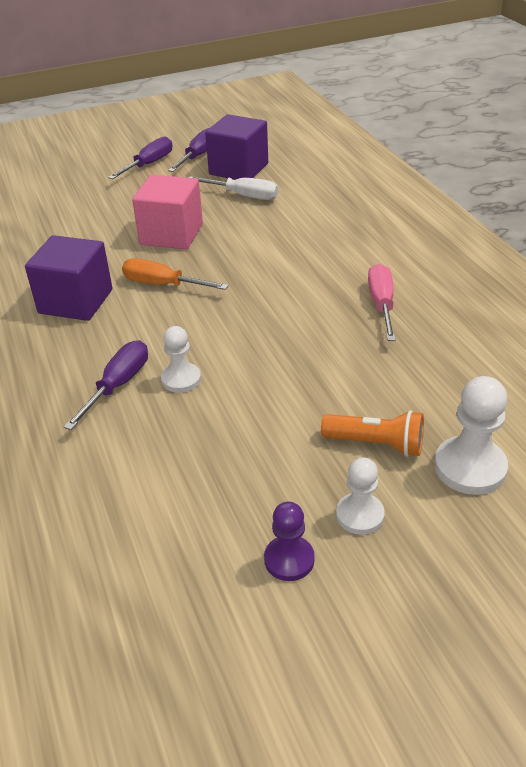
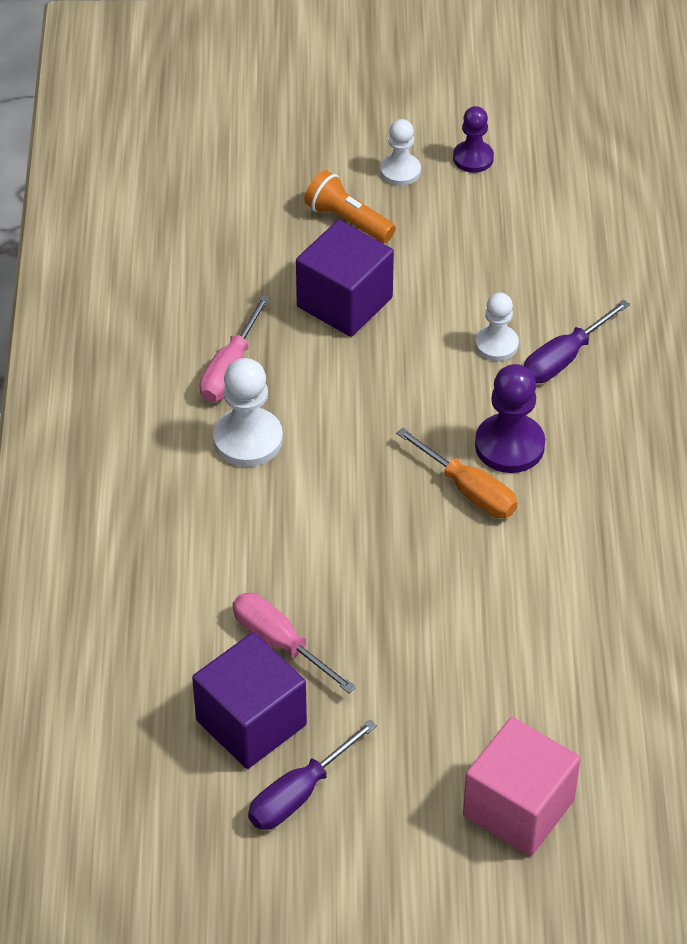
camera: 160 degrees left, 10 degrees up
purple cube [25,235,112,321] -> purple cube moved to [296,220,394,337]
purple screwdriver [108,136,172,179] -> none
pink cube [132,175,203,249] -> pink cube moved to [463,717,581,856]
white screwdriver [189,176,278,200] -> pink screwdriver [232,593,356,694]
white pawn [434,376,508,495] -> white pawn moved to [213,358,283,467]
none -> purple pawn [475,364,545,473]

